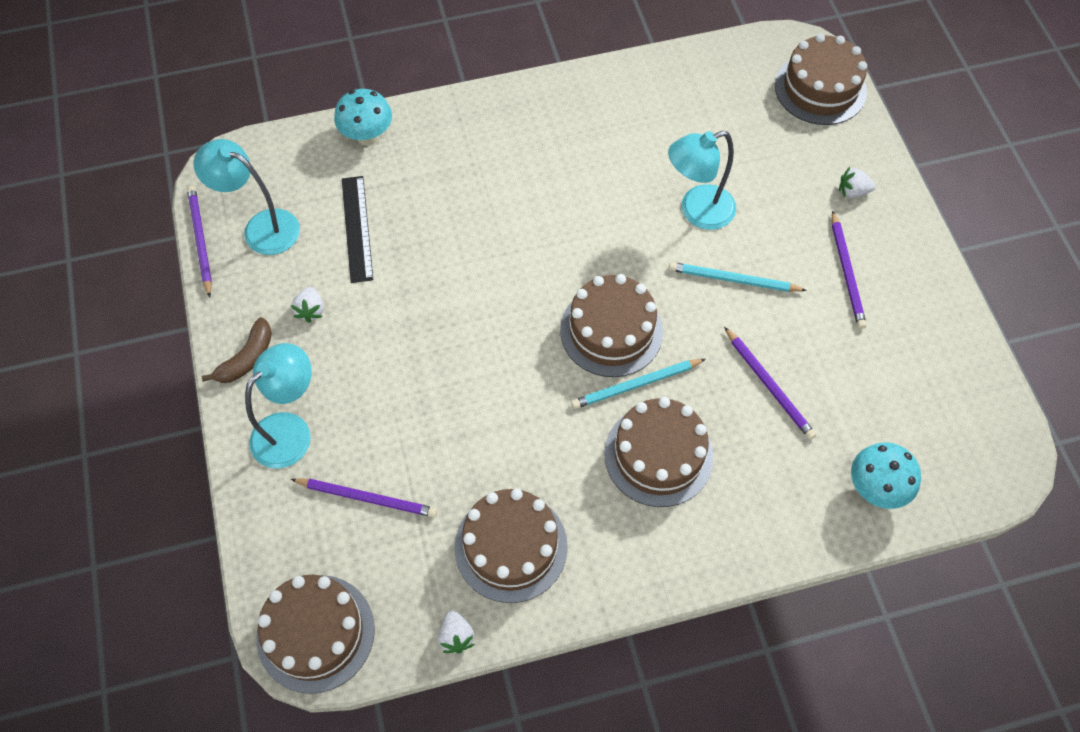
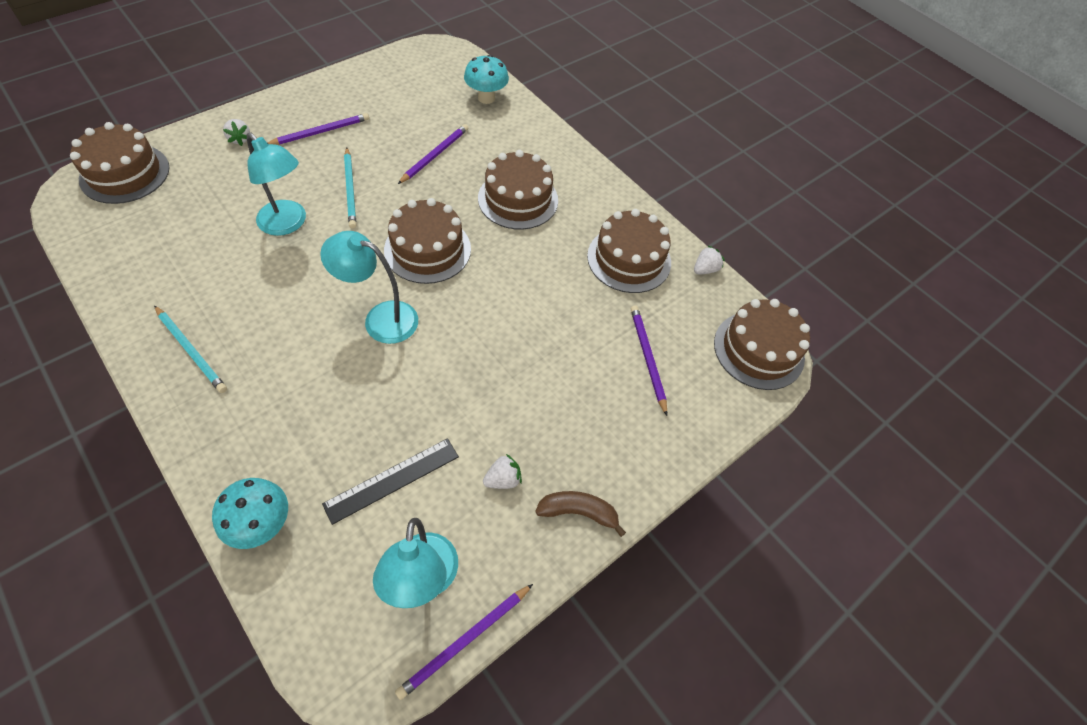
camera: 120 degrees left, 5 degrees down
turquoise lamp [245,343,312,469] -> turquoise lamp moved to [320,231,418,344]
turquoise pencil [571,359,706,409] -> turquoise pencil moved to [154,305,227,393]

